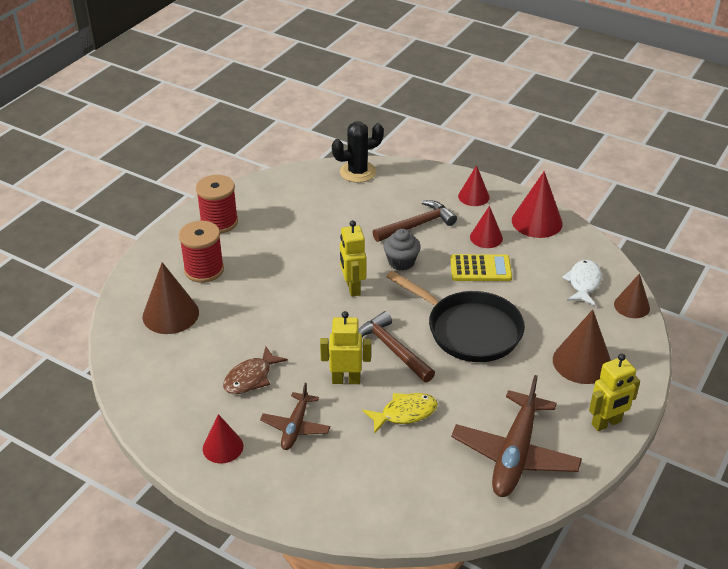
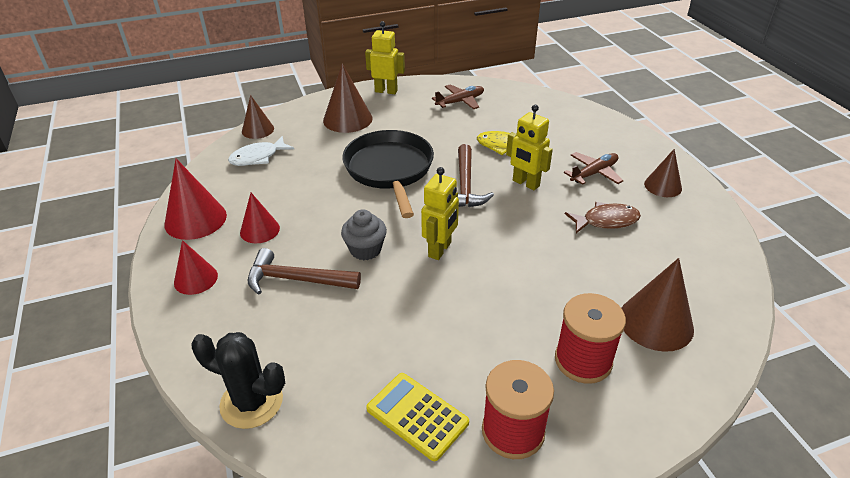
camera: 140 degrees left, 0 degrees up
red cone [203,414,243,464] -> brown cone [644,149,682,197]
yellow calculator [450,254,512,281] -> yellow calculator moved to [366,373,469,461]
brown plane [451,375,582,497] -> brown plane [432,84,484,109], size x0.56

